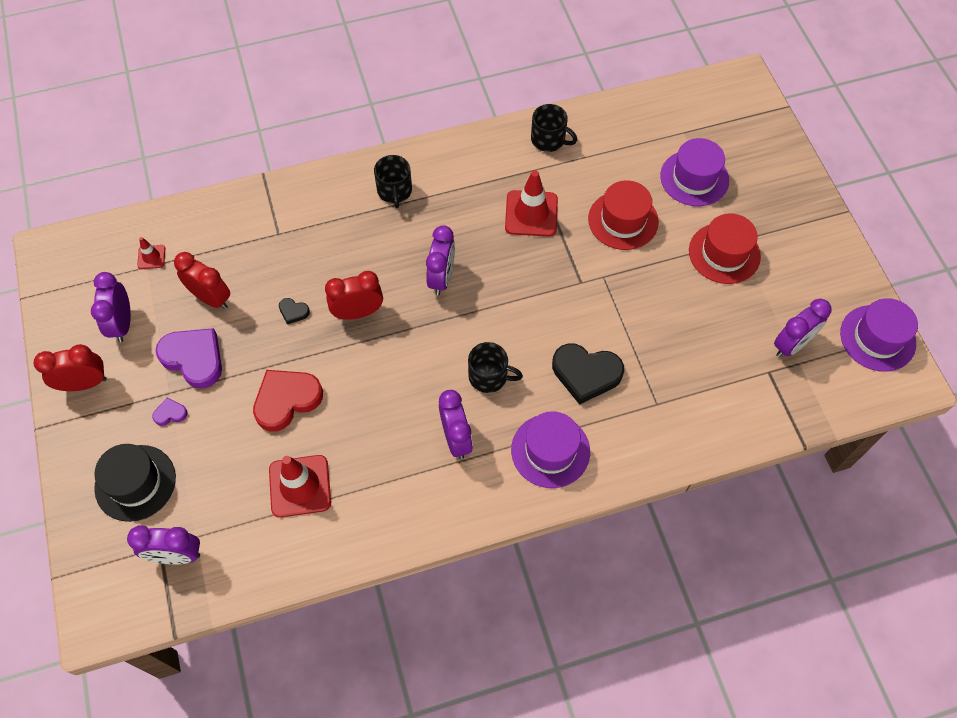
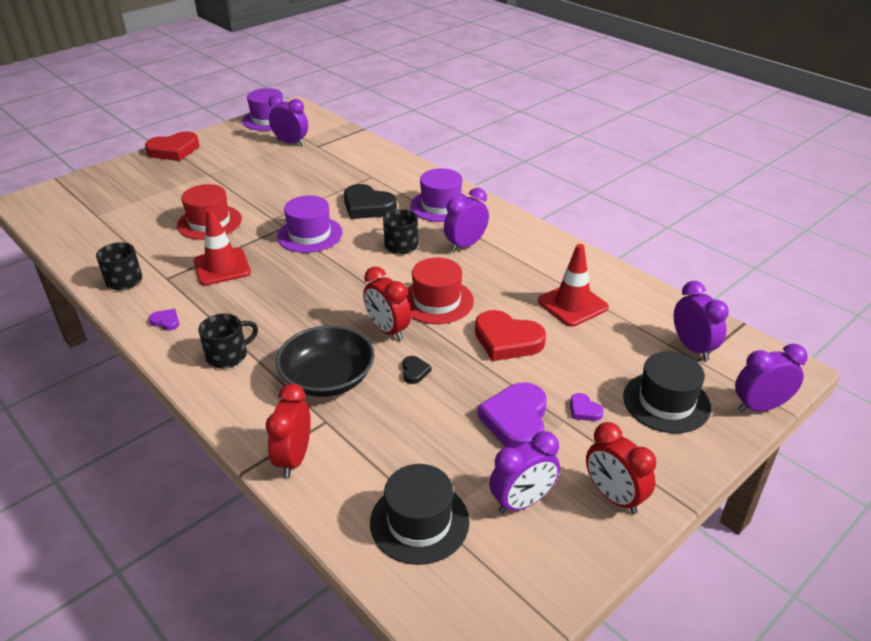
camera: 115 degrees left, 25 degrees down
red traffic cone [137,237,165,269] -> black hat [370,464,469,565]
red clock [174,252,230,309] -> red clock moved to [266,384,311,478]
purple clock [426,225,455,295] -> purple clock moved to [735,344,808,412]
black heart [552,343,624,405] -> black heart turned 135 degrees clockwise [344,184,397,219]
purple hat [660,138,729,206] -> purple hat moved to [277,195,343,253]
red hat [689,213,761,284] -> red hat moved to [406,258,474,324]
none -> red heart [145,131,199,161]
none -> purple heart [149,309,179,331]
none -> black bowl [276,325,375,397]

